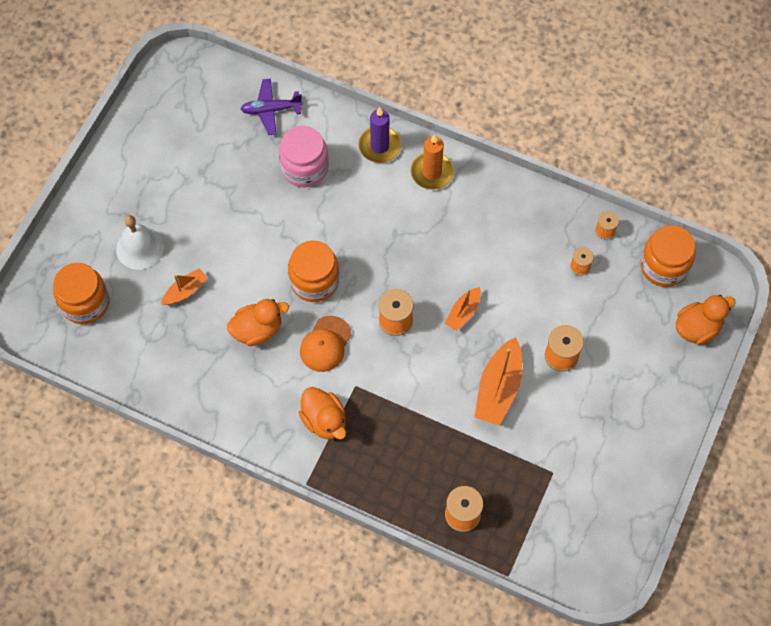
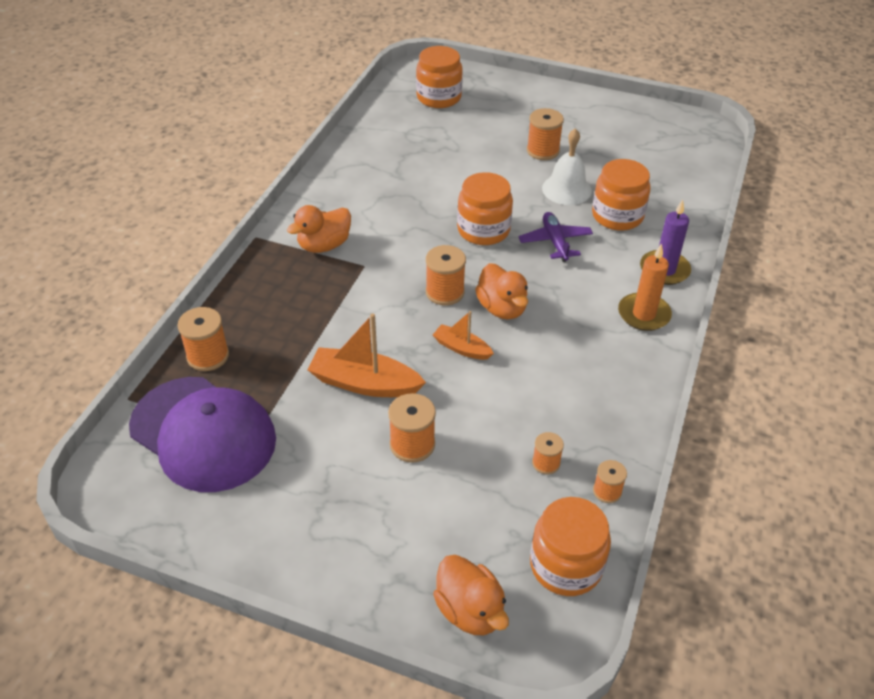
camera: 85 degrees right, 20 degrees down
white bell [116,215,164,270] -> white bell moved to [542,128,592,205]
orange boat [161,268,208,305] -> none
orange duck [227,299,289,346] -> orange duck moved to [475,263,528,319]
purple plane [241,79,303,135] -> purple plane moved to [519,212,593,262]
pink jar [279,126,329,187] -> orange jar [592,159,651,231]
orange cap [300,316,352,372] -> none
none -> purple cap [129,377,276,492]
none -> orange spool [527,108,564,160]

